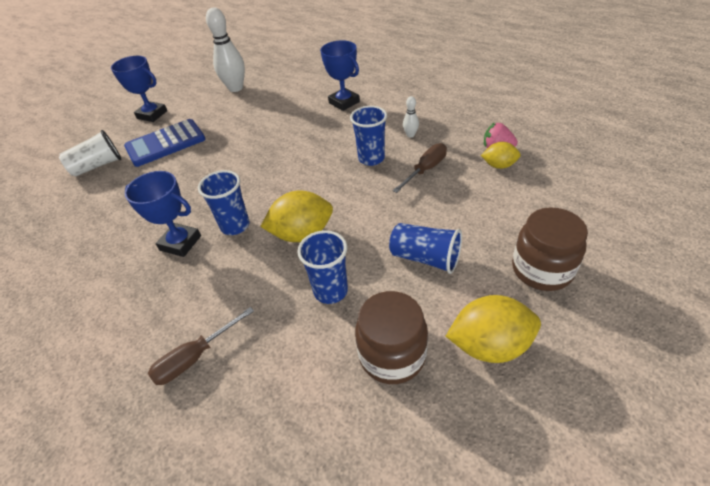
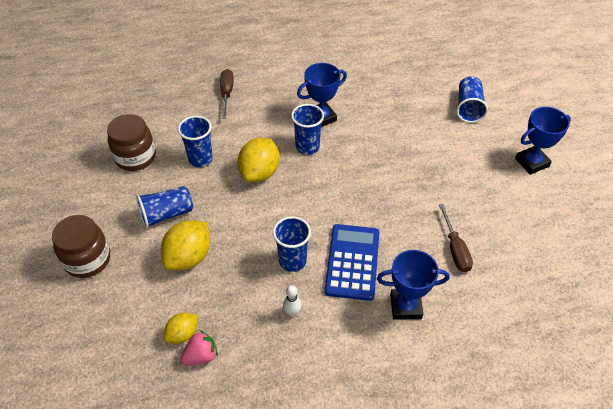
camera: 125 degrees right, 5 degrees up
white cup [59,130,121,177] -> blue cup [456,76,488,123]
blue calculator [124,119,205,167] -> blue calculator moved to [325,224,379,301]
white bowling pin [206,8,245,92] -> none
brown screwdriver [392,143,447,193] -> brown screwdriver moved to [439,204,473,272]
yellow lemon [446,295,541,363] -> yellow lemon moved to [161,221,210,270]

